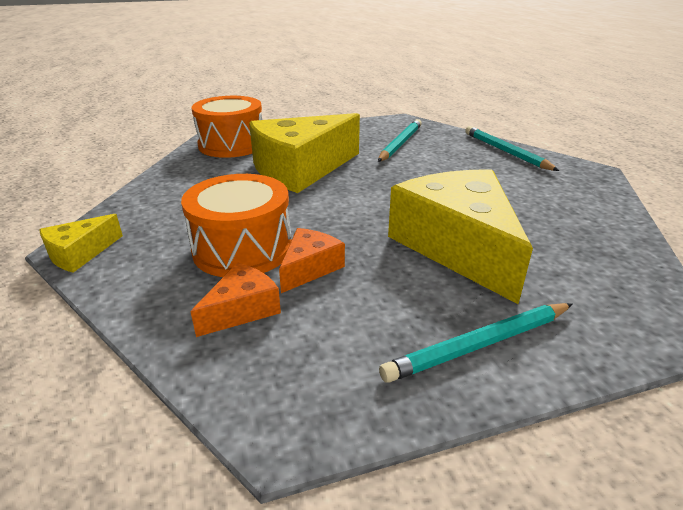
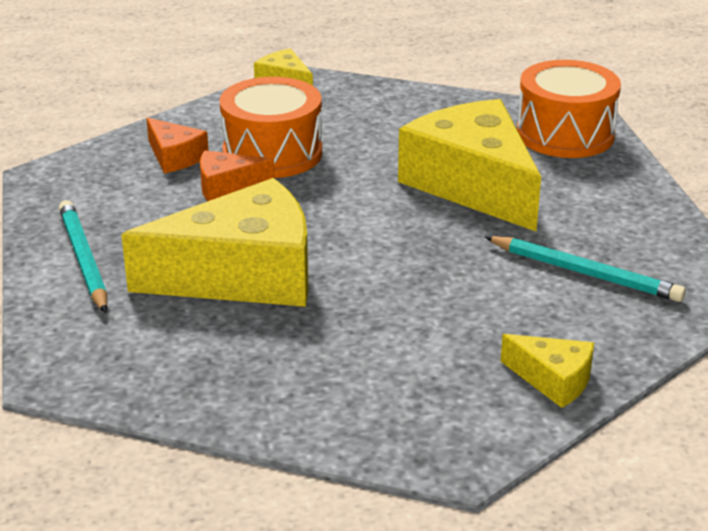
camera: 95 degrees right, 0 degrees up
orange cheese [279,228,345,293] -> orange cheese turned 135 degrees clockwise [200,150,275,201]
turquoise pencil [465,126,559,171] -> yellow cheese [500,334,594,408]

